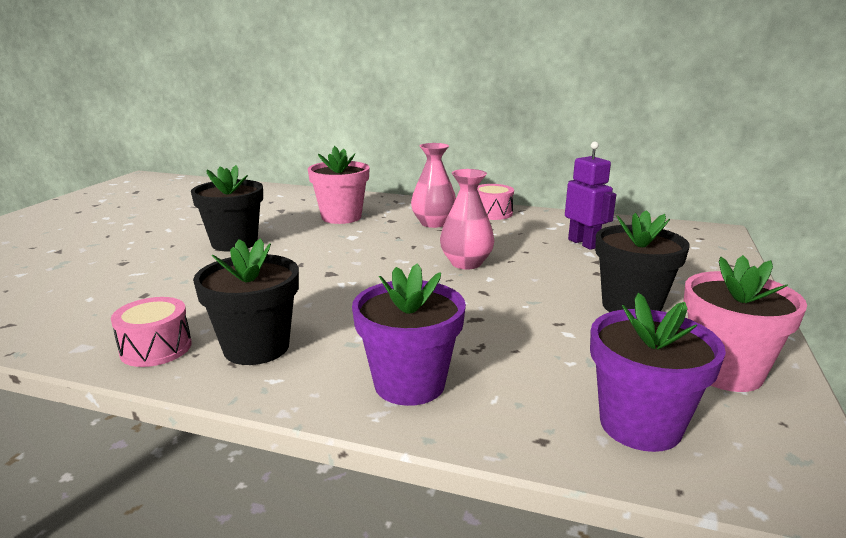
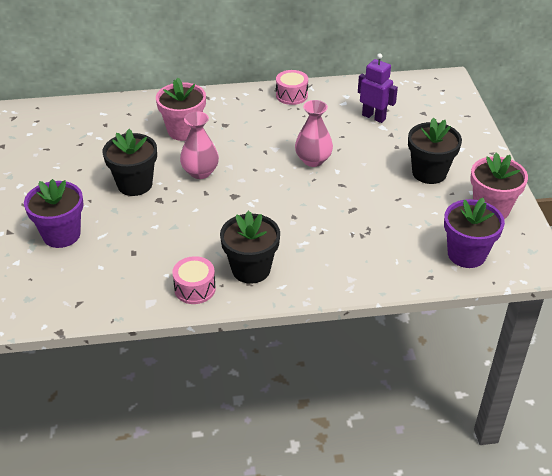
camera: 25 degrees left, 20 degrees up
purple flower pot [352,263,466,406] -> purple flower pot moved to [24,179,84,248]
pink vase [411,143,456,228] -> pink vase moved to [180,111,219,179]

